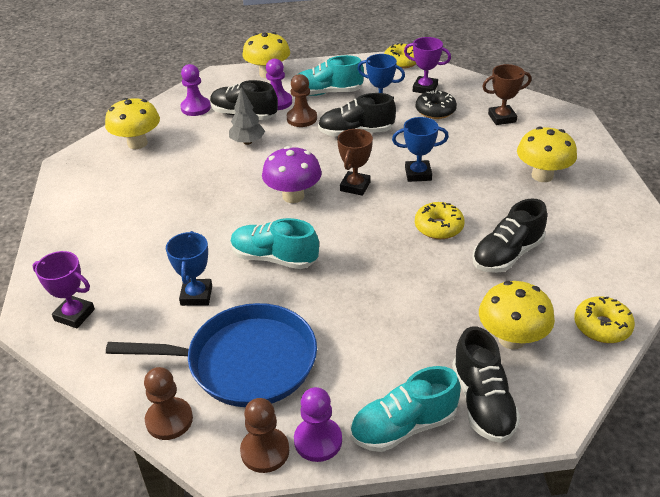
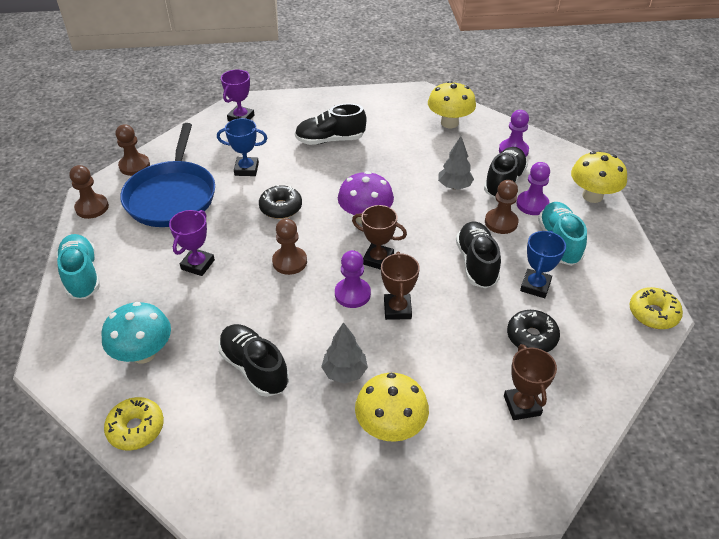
camera: 90 degrees right, 5 degrees up
turquoise shoe [231,218,319,269] -> black donut [259,185,302,219]
purple pawn [294,387,342,462] -> purple pawn moved to [335,250,371,308]
blue trophy [392,117,449,182] -> brown trophy [381,252,420,320]
purple trophy [404,37,451,93] -> purple trophy moved to [169,210,215,276]
yellow donut [415,202,465,239] -> none
black shoe [452,326,521,443] -> black shoe moved to [295,103,366,145]
yellow mushroom [479,281,555,350] -> turquoise mushroom [101,302,171,364]
none -> brown pawn [272,218,307,275]
none -> grey tree [321,322,368,384]

